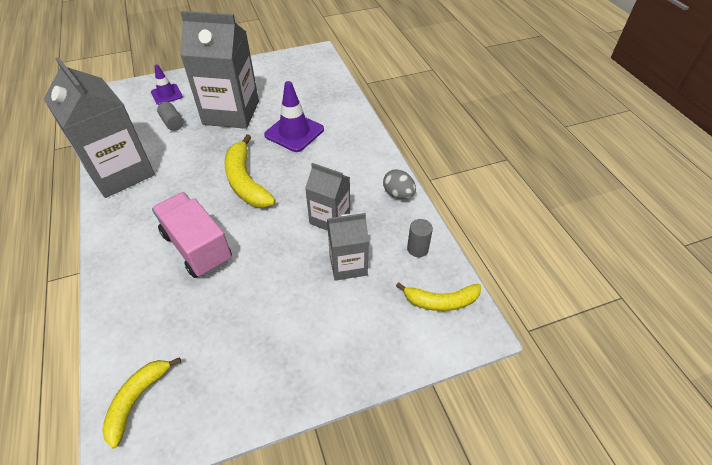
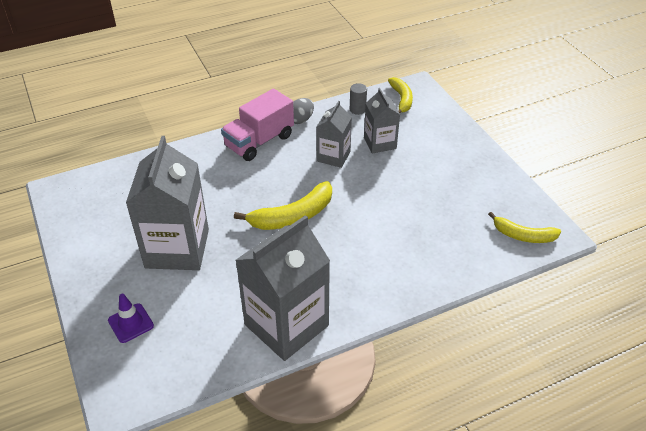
camera: 95 degrees left, 5 degrees down
pink truck [152,192,232,278] -> pink truck moved to [221,89,294,161]
grey cylinder [157,102,184,131] -> none
purple traffic cone [264,81,324,152] -> none

